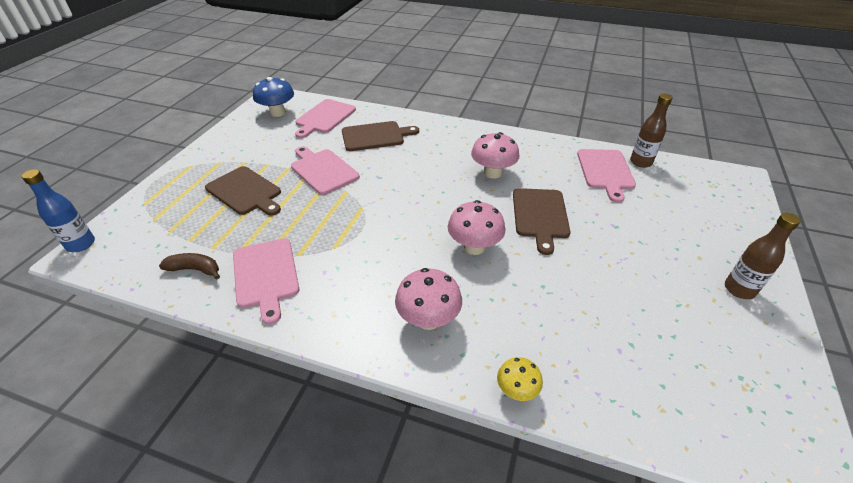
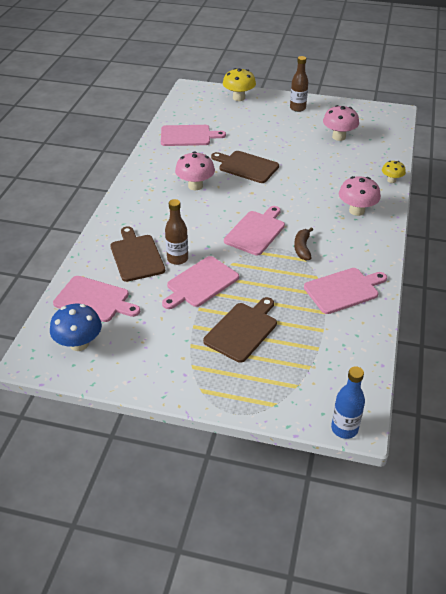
camera: 95 degrees left, 0 degrees up
brown banana [159,253,220,280] -> brown banana moved to [294,227,313,261]
pink mushroom [448,200,505,255] -> pink mushroom moved to [323,105,359,141]
brown cutting board [513,188,571,255] -> brown cutting board turned 150 degrees counterclockwise [211,151,279,183]
brown bottle [630,94,673,168] -> brown bottle moved to [165,199,188,265]
none -> yellow mushroom [223,68,256,101]
none -> pink cutting board [224,206,285,256]

